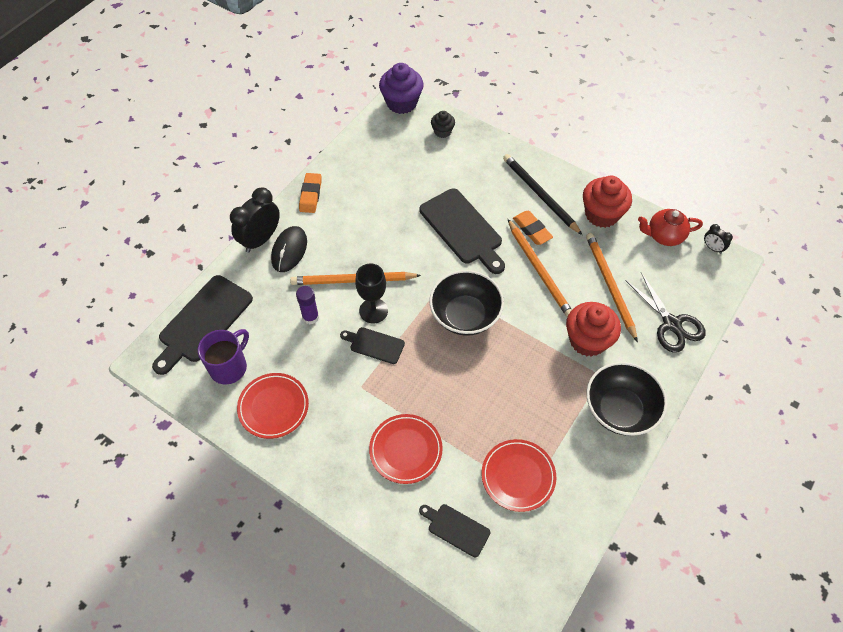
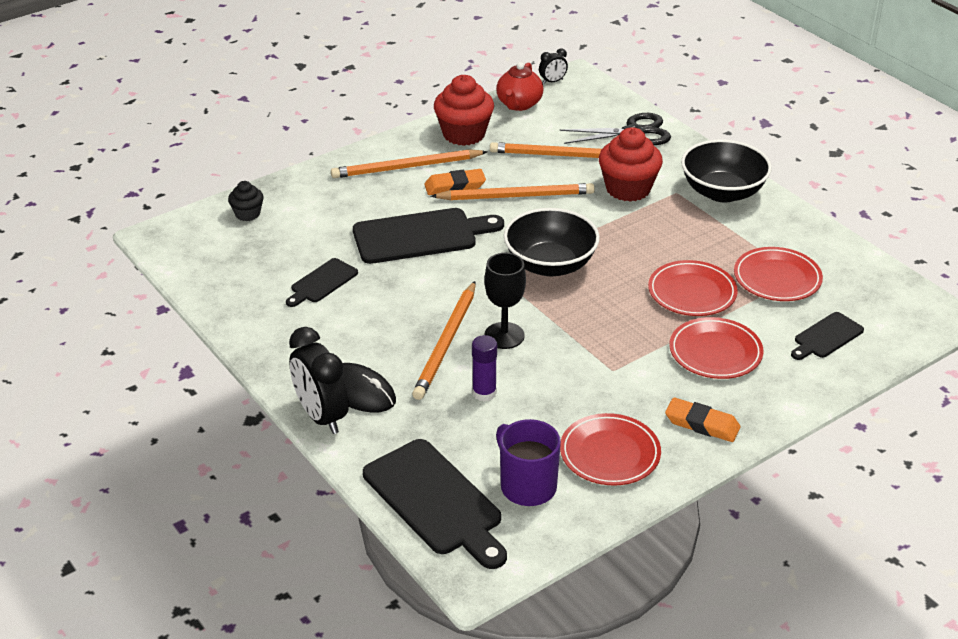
camera: 70 degrees left, 20 degrees down
orange eraser [299,173,322,213] -> orange eraser moved to [665,398,740,442]
black cutting board [340,327,405,364] -> black cutting board moved to [286,258,358,307]
purple cupcake [379,63,424,114] -> none
black pencil [503,154,582,235] -> orange pencil [331,149,488,178]
none -> red plate [648,260,738,316]

